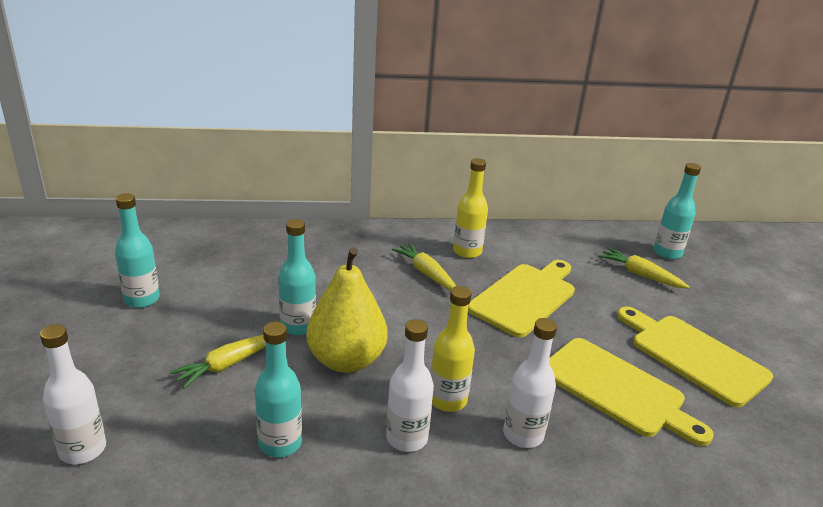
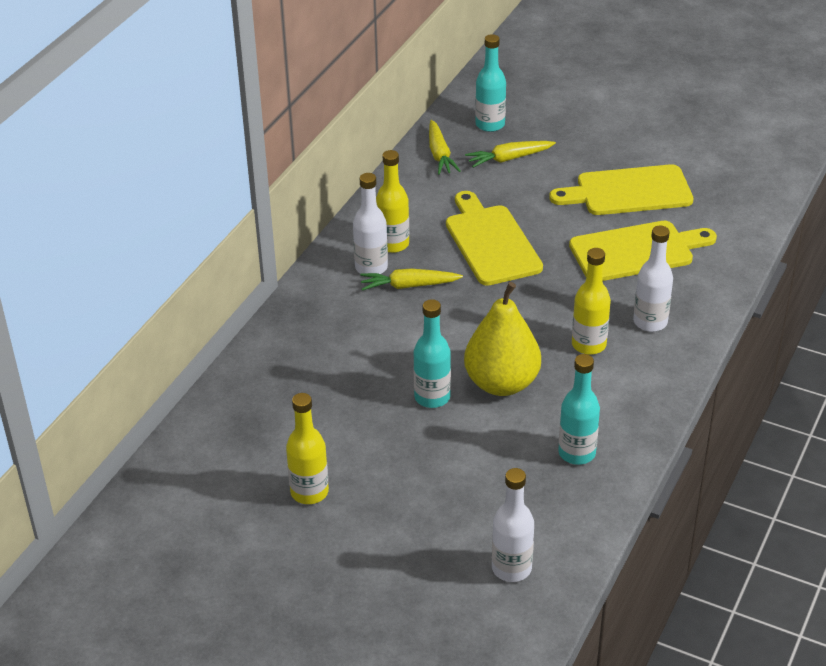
camera: 55 degrees left, 10 degrees up
turquoise bottle [115,193,160,308] -> yellow bottle [286,393,329,504]
yellow carrot [170,335,266,389] -> yellow carrot moved to [429,120,461,175]
white bottle [386,319,434,452] -> white bottle moved to [353,173,388,274]

